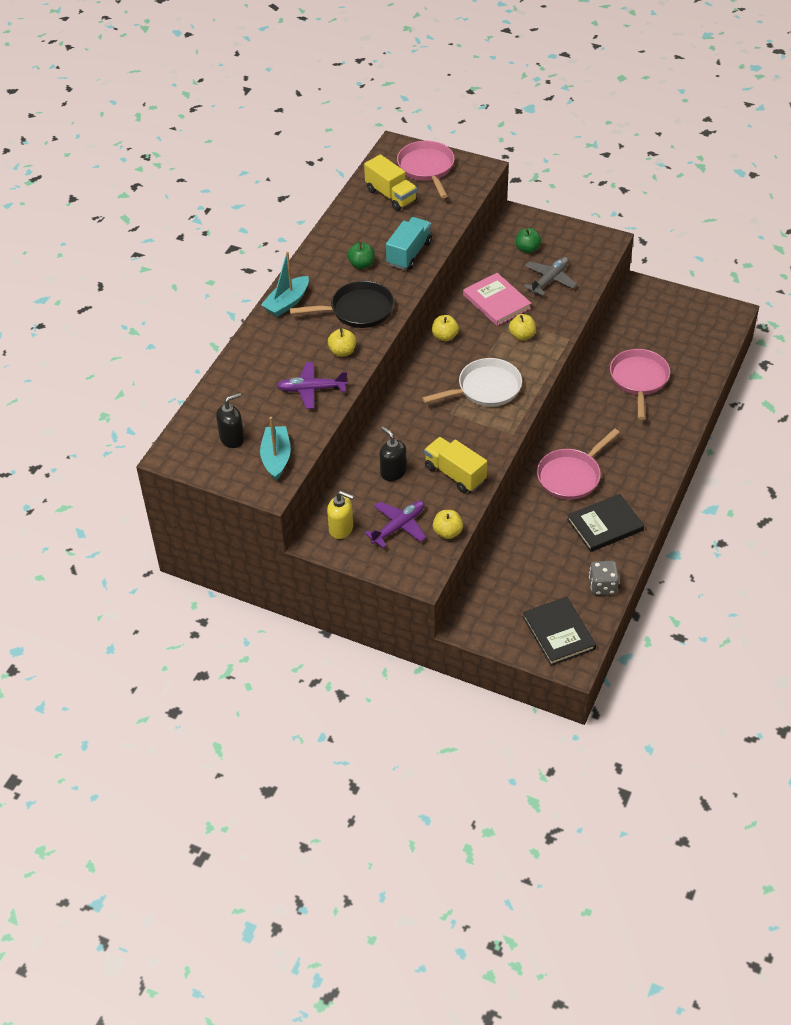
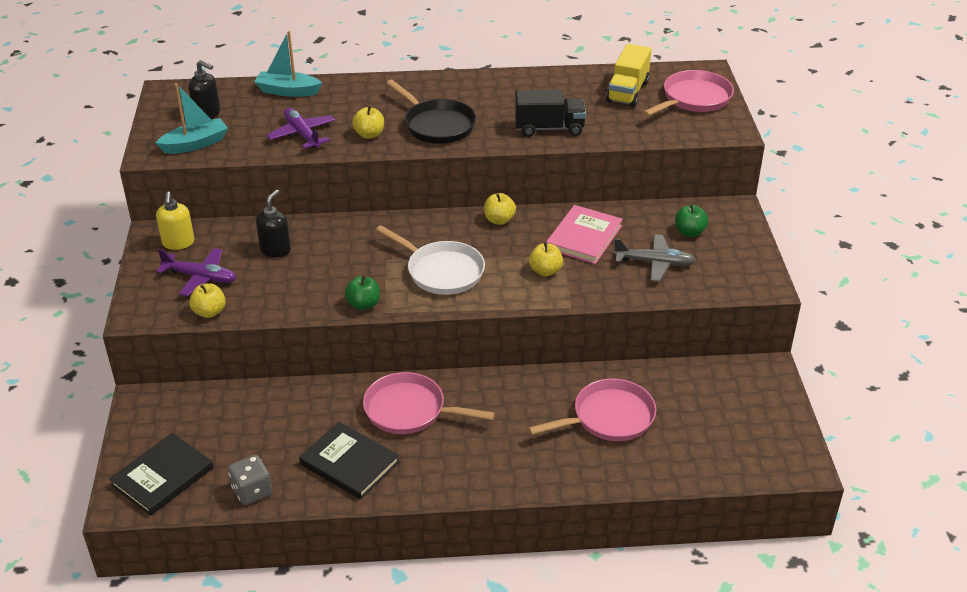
camera: 60 degrees right, 10 degrees down
turquoise boat [261,251,309,317] -> turquoise boat moved to [254,31,322,97]
green apple [347,242,375,269] -> green apple moved to [345,275,380,310]
turquoise truck [386,217,432,270] -> black truck [515,89,586,137]
yellow truck [424,437,487,493] -> none

